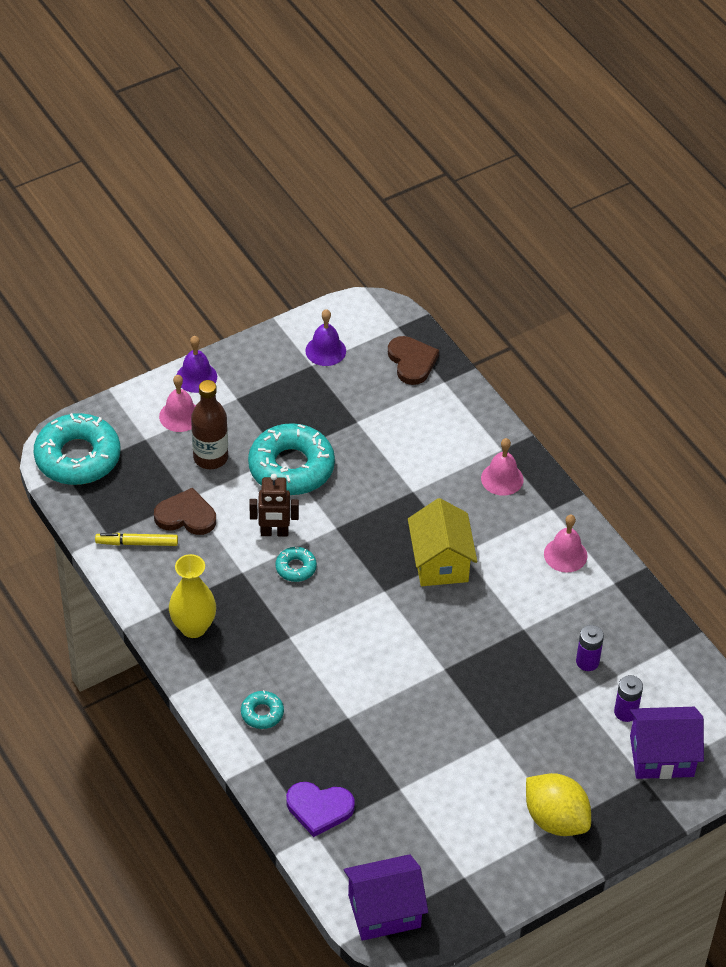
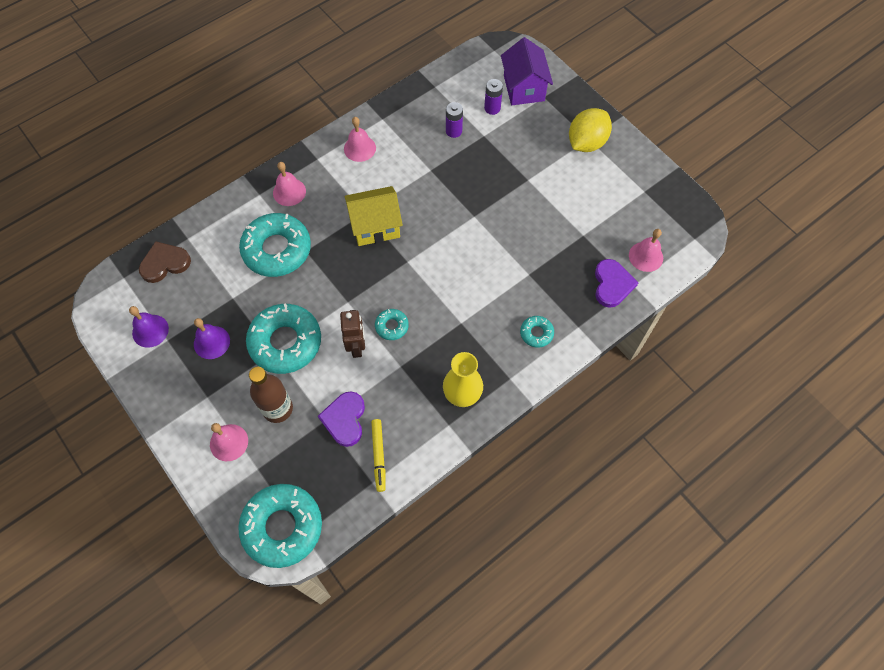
camera: 95 degrees left, 15 degrees up
brown heart [154,488,216,535] -> purple heart [318,391,365,447]
purple bell [177,336,217,393] -> purple bell moved to [194,318,230,359]
purple house [344,854,428,941] -> none
none -> turquoise donut [239,213,311,277]
none -> pink bell [629,229,663,272]

